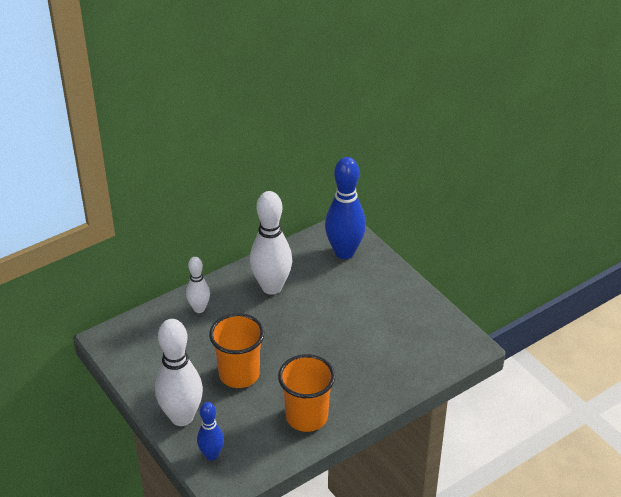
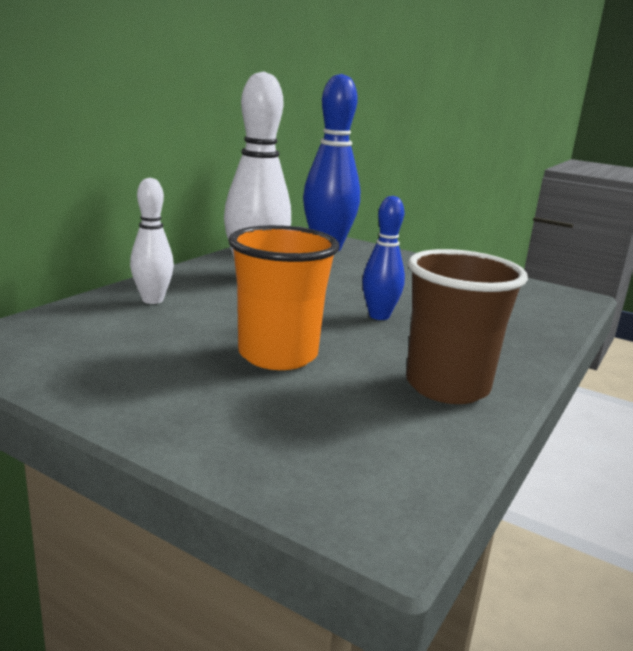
camera: 25 degrees left, 20 degrees down
white bowling pin [155,319,203,426] -> none
blue bowling pin [197,402,224,460] -> blue bowling pin moved to [362,196,405,320]
orange cup [278,354,335,432] -> brown cup [406,249,528,404]

